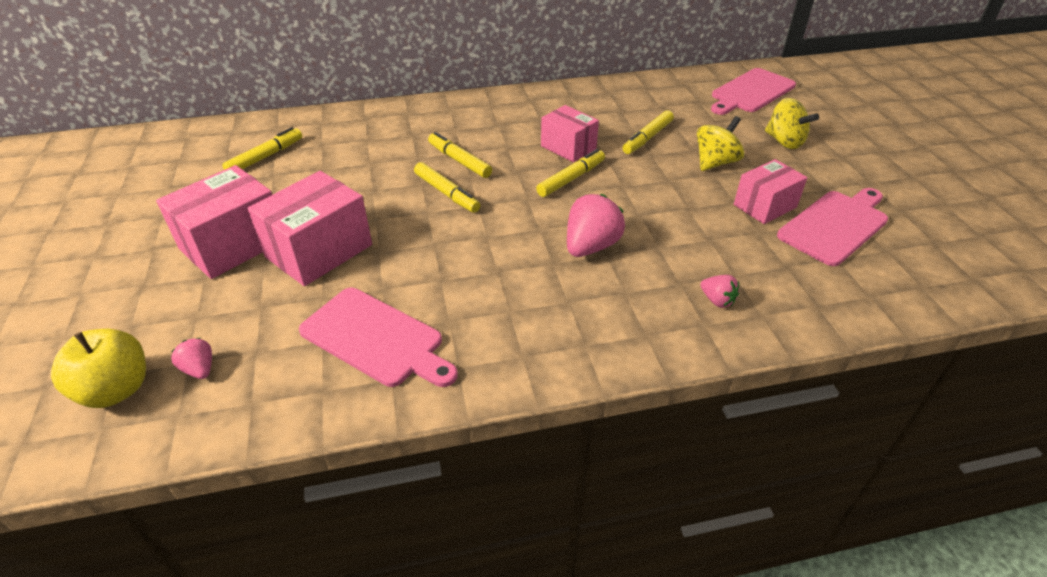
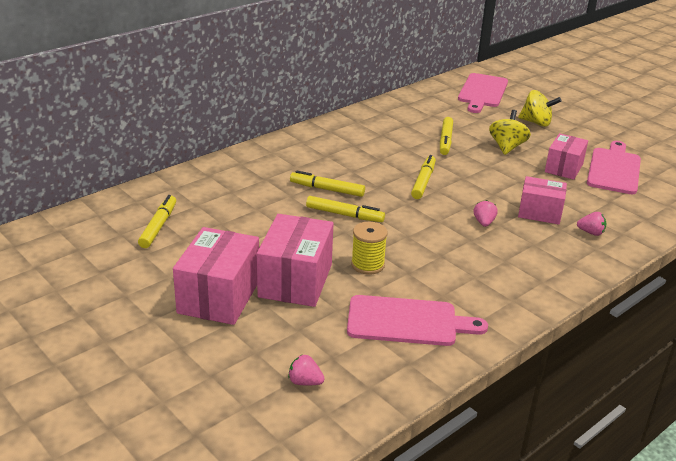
camera: 30 degrees left, 10 degrees down
yellow apple [51,329,146,408] -> none
pink box [541,105,599,162] -> pink box moved to [518,176,567,224]
pink strawberry [567,194,625,257] -> pink strawberry [474,200,498,227], size x0.53
none -> yellow spool [351,222,388,275]

